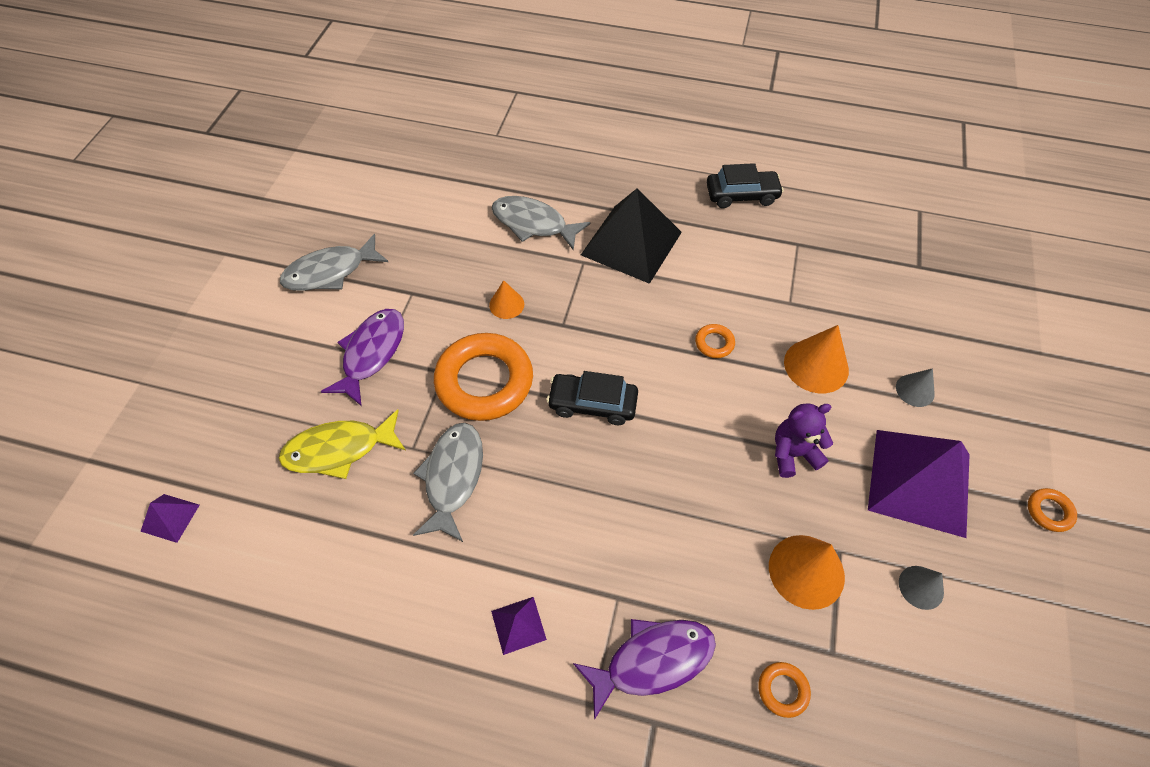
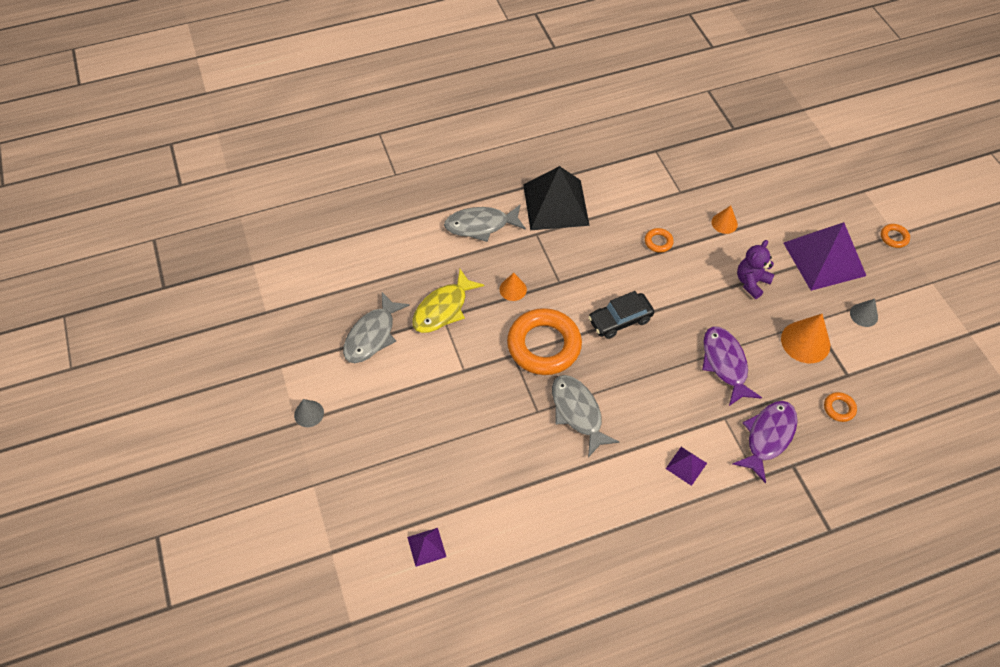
camera: 35 degrees left, 0 degrees up
yellow fish [278,409,406,479] -> yellow fish moved to [412,269,484,333]
purple fish [321,309,404,406] -> purple fish moved to [702,327,762,406]
black car [706,163,784,208] -> none
orange cone [784,325,849,393] -> orange cone [712,205,738,234], size x0.58
grey cone [896,368,935,407] -> grey cone moved to [294,399,324,427]

